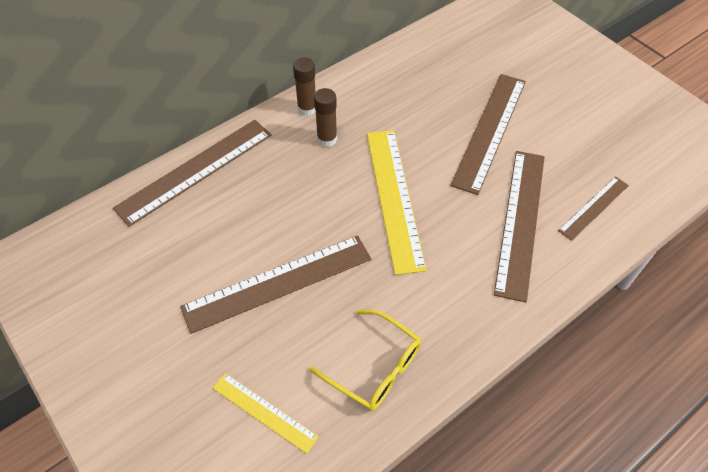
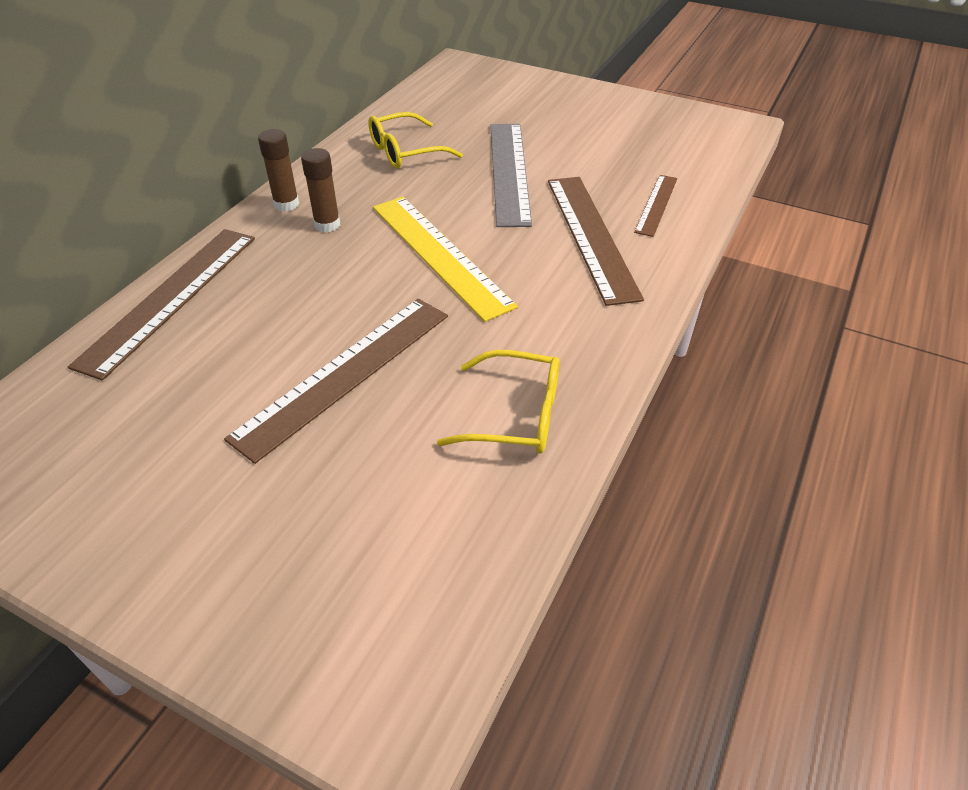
camera: 25 degrees left, 10 degrees down
yellow ruler [213,373,319,454] -> none
brown ruler [450,74,526,195] -> grey ruler [490,124,532,227]
none -> yellow glasses [368,112,463,168]

